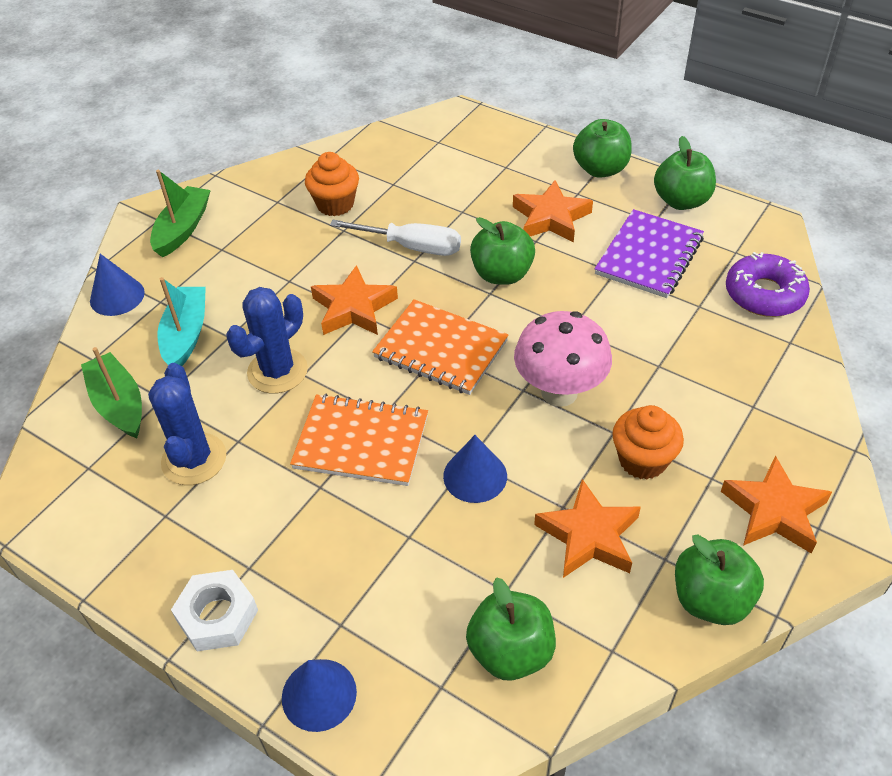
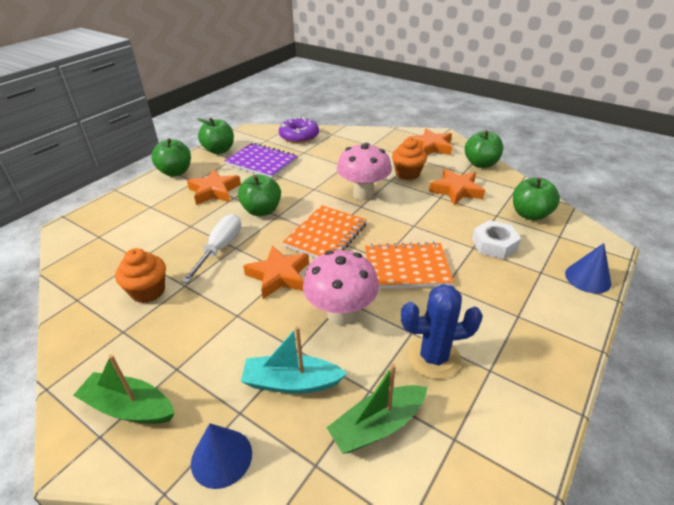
camera: 90 degrees left, 10 degrees down
white nut [171,570,258,651] -> white nut moved to [472,220,521,259]
blue cactus [226,287,308,393] -> pink mushroom [303,250,379,325]
orange notebook [290,394,428,486] -> orange notebook turned 75 degrees clockwise [365,242,454,289]
blue cone [443,435,507,503] -> none

